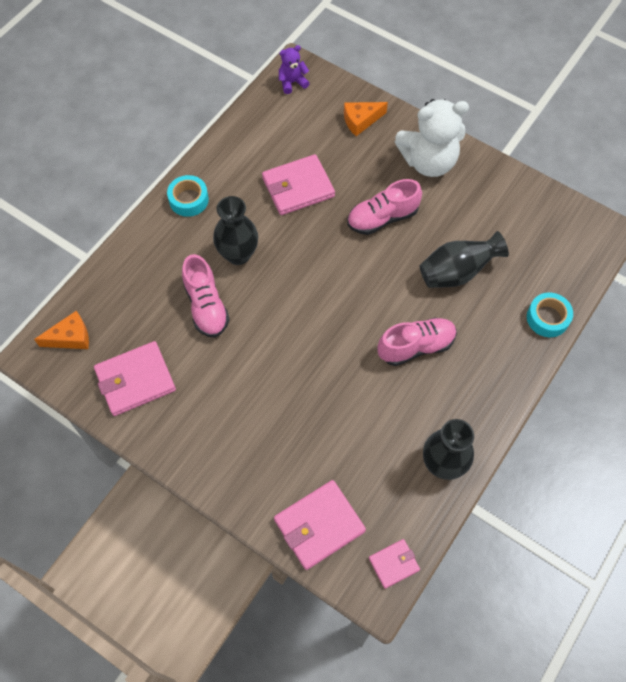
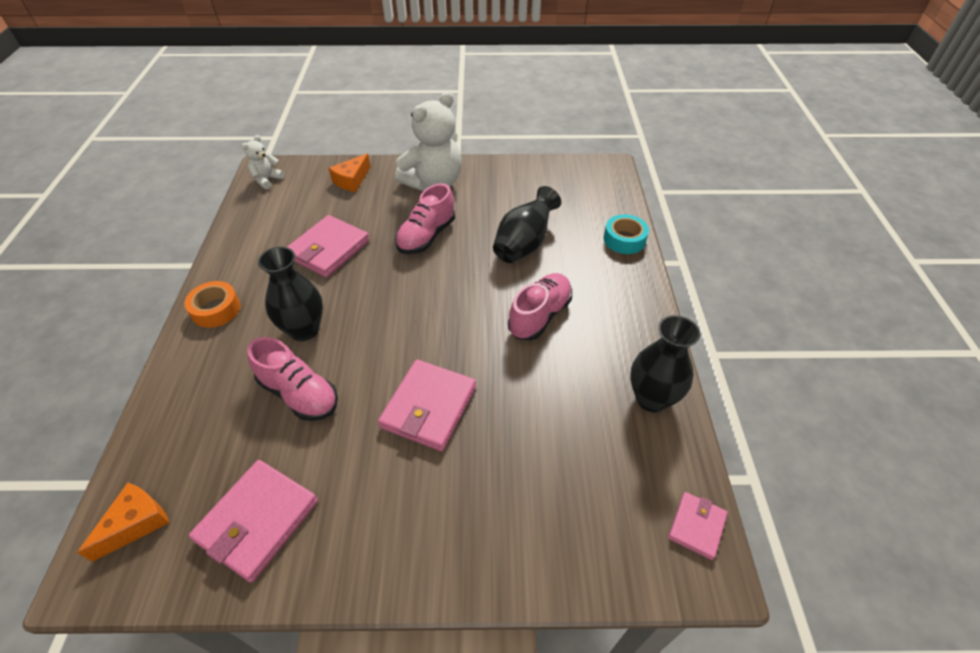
camera: 35 degrees left, 15 degrees down
turquoise tape [167,175,209,217] -> orange tape [184,281,240,328]
pink wallet [274,480,366,570] -> pink wallet moved to [378,360,476,451]
purple teddy bear [279,45,310,94] -> white teddy bear [242,135,285,189]

